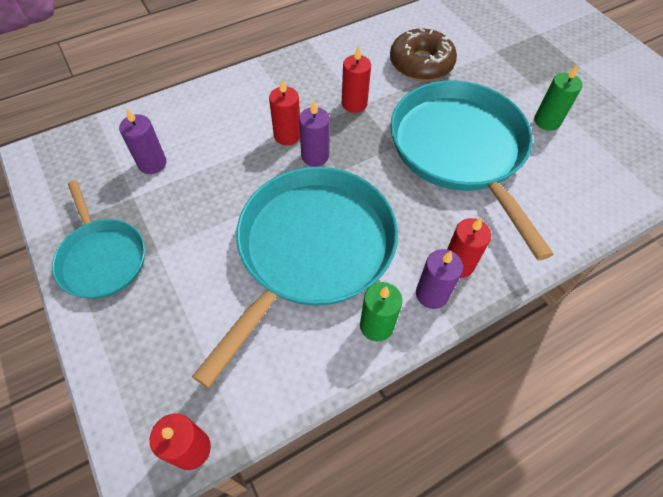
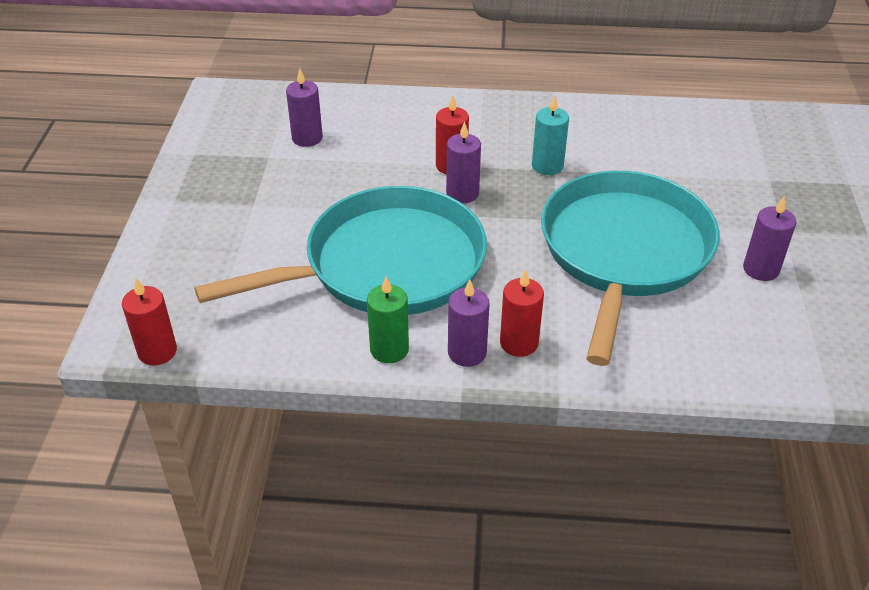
camera: 35 degrees right, 15 degrees down
turquoise pan [52,180,145,299] -> none
red candle [342,45,371,113] -> turquoise candle [532,95,569,175]
brown donut [390,28,457,81] -> none
green candle [534,64,583,131] -> purple candle [743,196,796,281]

